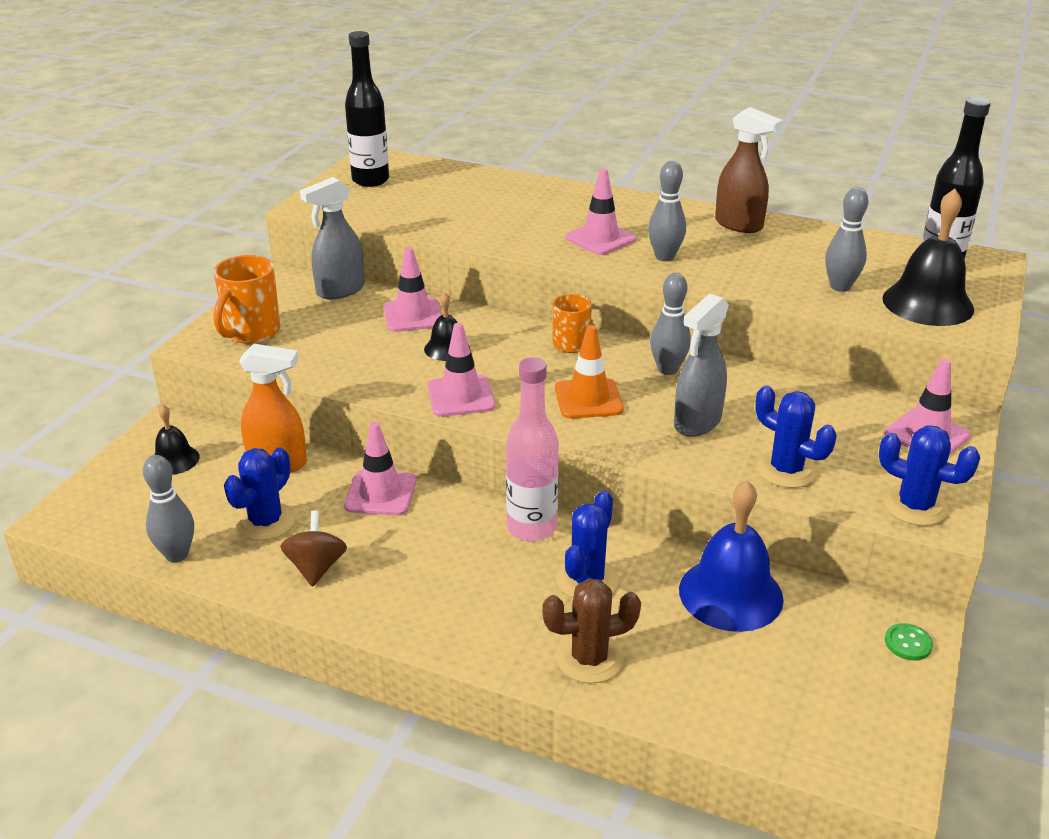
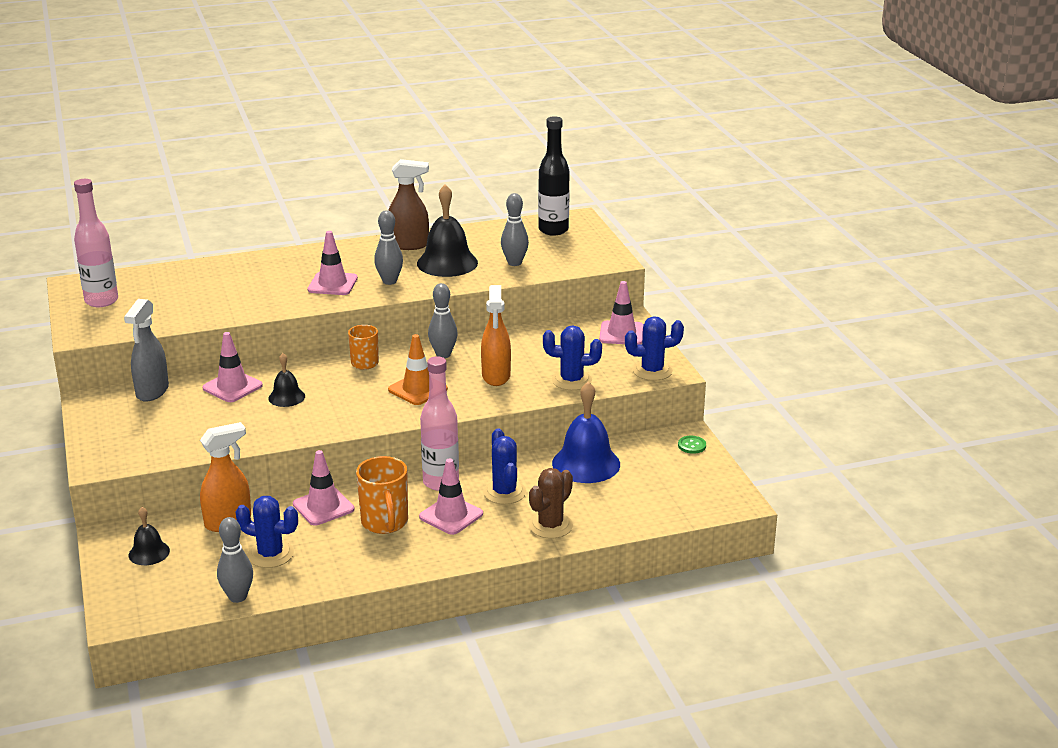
camera: 40 degrees left, 5 degrees down
orange mug [213,255,280,344] -> orange mug moved to [356,456,408,534]
blue cactus [224,448,295,541] -> blue cactus turned 60 degrees counterclockwise [236,496,298,568]
brown spinning top [280,511,347,587] -> none
black bottle [345,31,389,187] -> pink bottle [74,179,118,307]
pink traffic cone [428,323,495,417] -> pink traffic cone moved to [419,459,483,535]
grey spray bottle [674,294,729,437] -> orange spray bottle [481,285,511,386]
black bell [882,189,974,326] -> black bell moved to [417,184,478,277]

